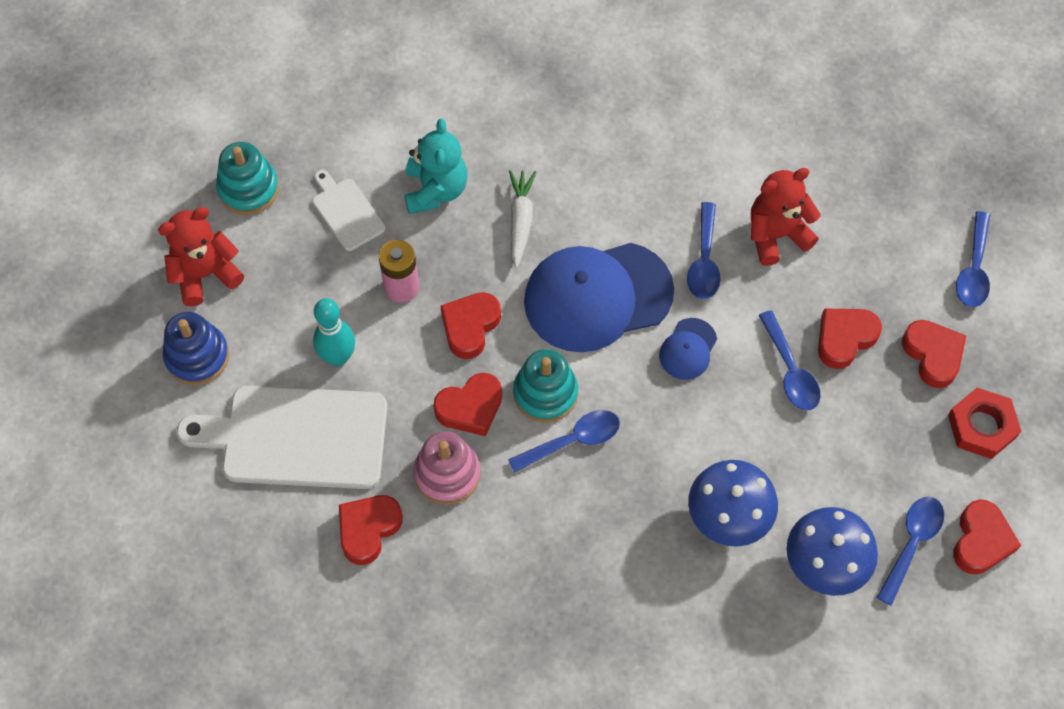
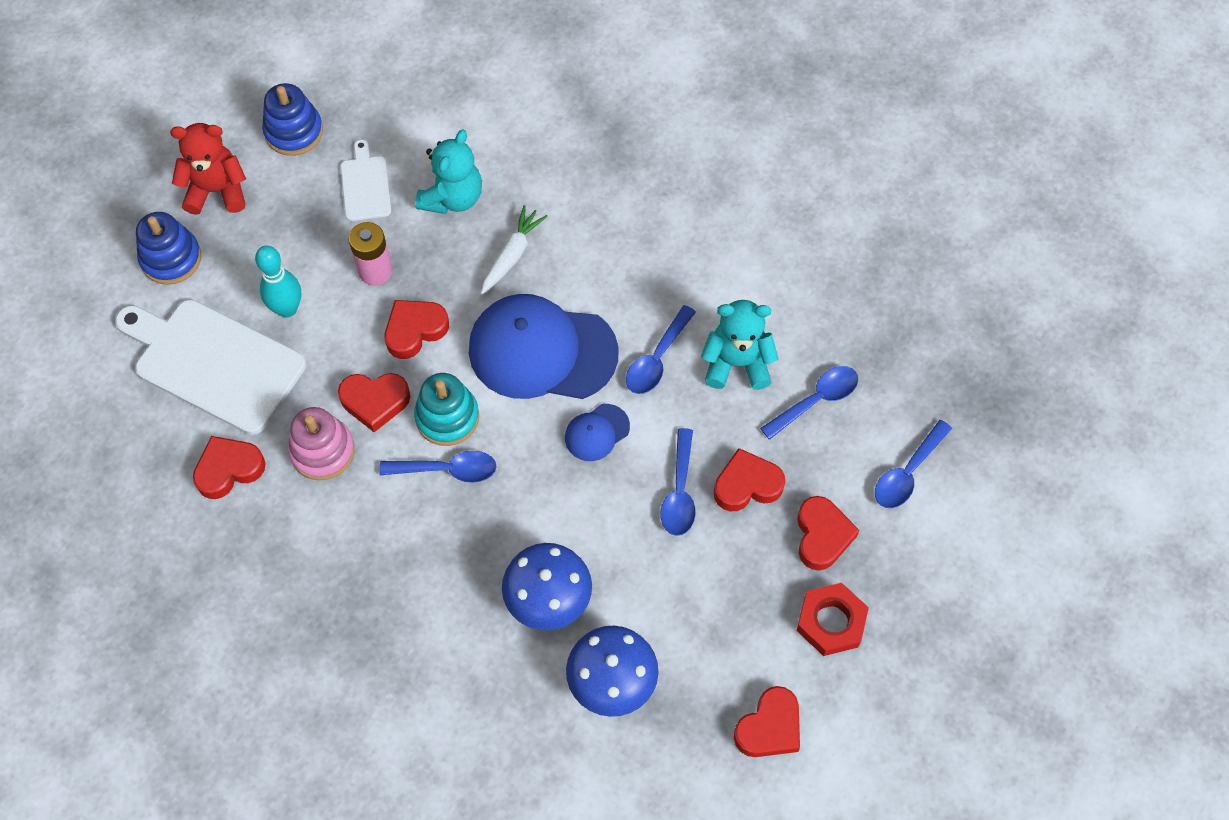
camera: 25 degrees right, 0 degrees up
turquoise stacking toy [216,142,279,215] -> blue stacking toy [262,83,323,156]
red teddy bear [751,168,821,266] -> turquoise teddy bear [701,300,779,390]
blue spoon [877,497,944,606] -> blue spoon moved to [760,366,858,440]

